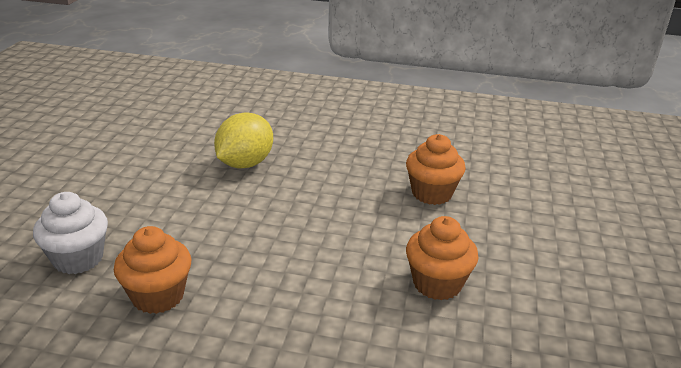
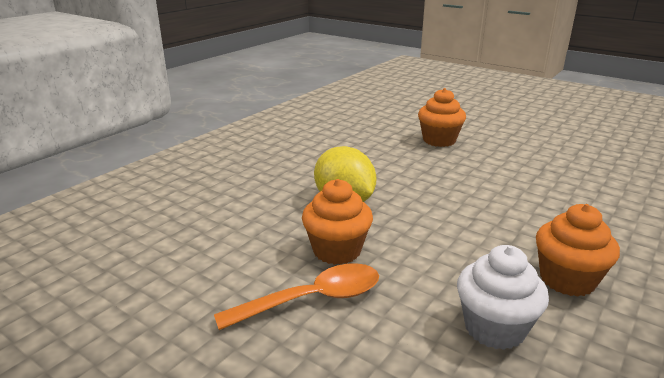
camera: 65 degrees left, 5 degrees down
orange cupcake [406,216,479,300] -> orange cupcake moved to [302,179,373,265]
none -> orange spoon [214,263,379,330]

